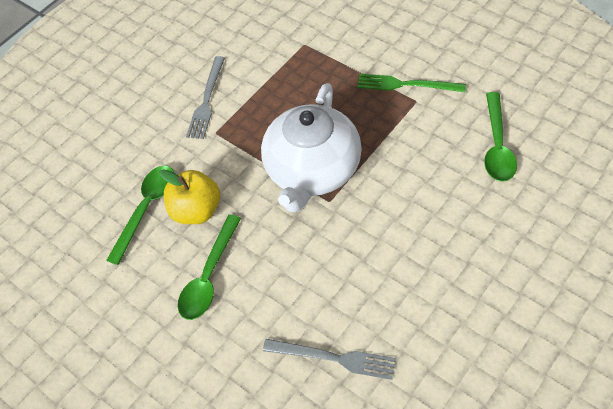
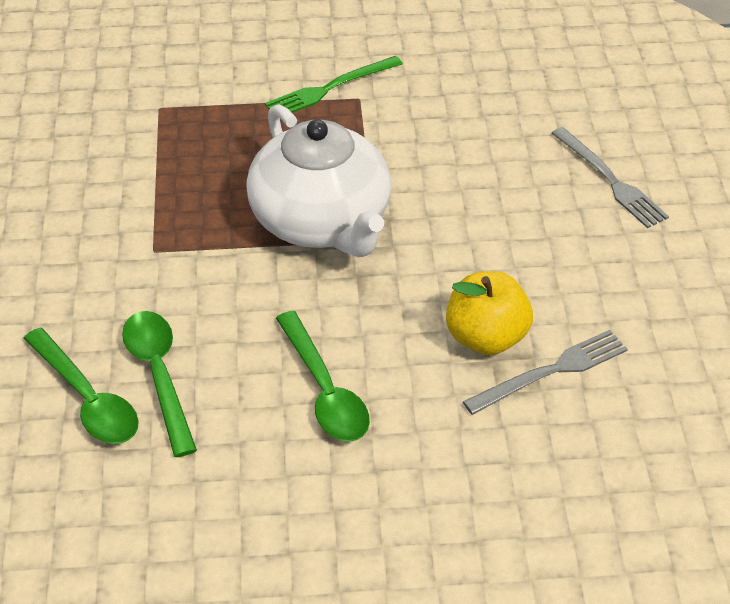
camera: 50 degrees left, 10 degrees down
yellow apple [159,169,220,224] -> yellow apple moved to [446,271,533,355]
grey fork [186,56,225,139] -> grey fork moved to [552,127,669,228]
green spoon [484,92,517,182] -> green spoon moved to [23,328,139,444]

